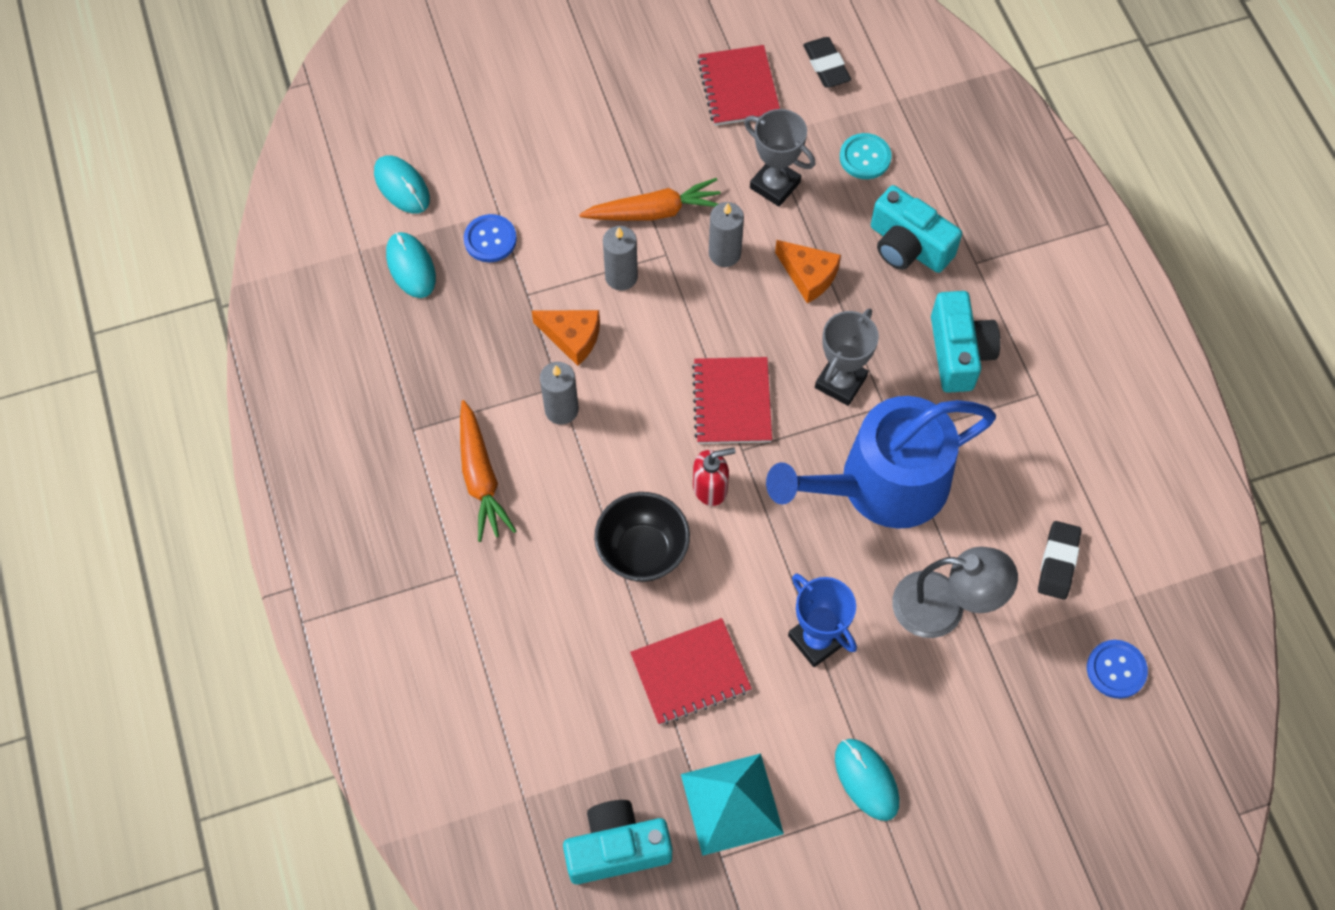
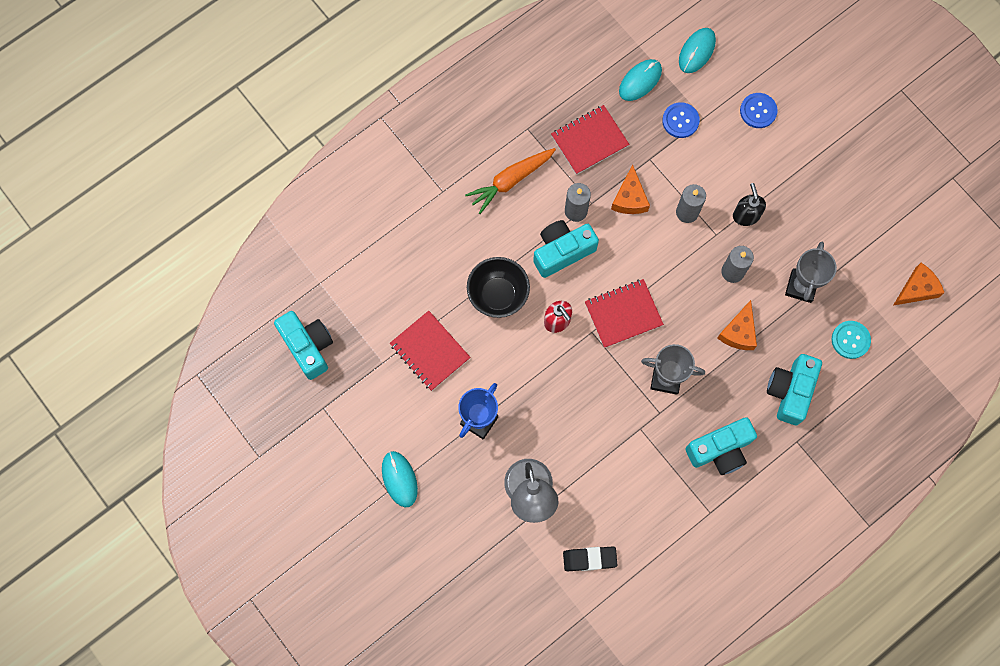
camera: 70 degrees right, 10 degrees up
orange carrot [579,178,721,221] -> black soap dispenser [733,183,766,226]
turquoise pyramid [681,754,784,856] -> none
red notebook [697,45,780,126] -> red notebook moved to [551,105,630,175]
blue watering can [766,396,996,529] -> none
black eraser [803,37,851,88] -> orange cheese [893,263,944,305]
turquoise mouse [835,739,900,821] -> turquoise mouse turned 60 degrees counterclockwise [382,451,418,507]
blue button [1087,640,1148,699] -> blue button moved to [740,93,778,128]
none -> turquoise camera [533,220,599,278]

